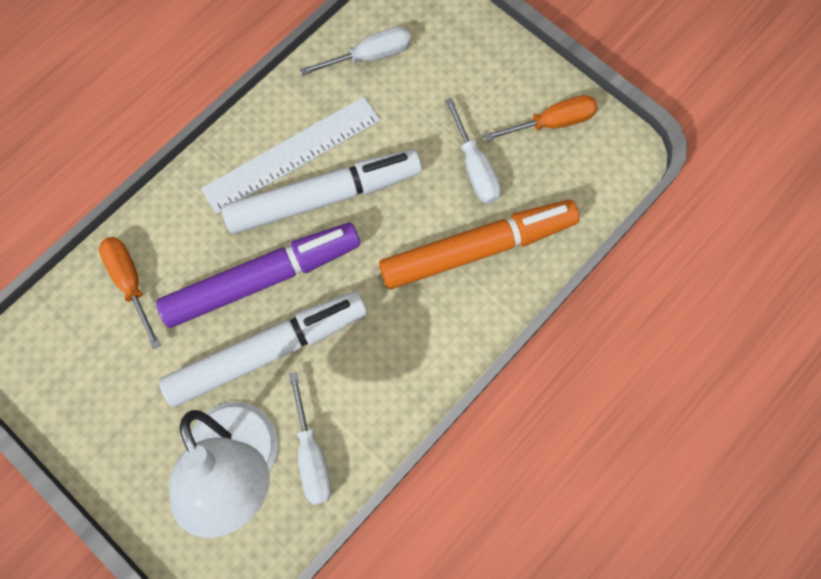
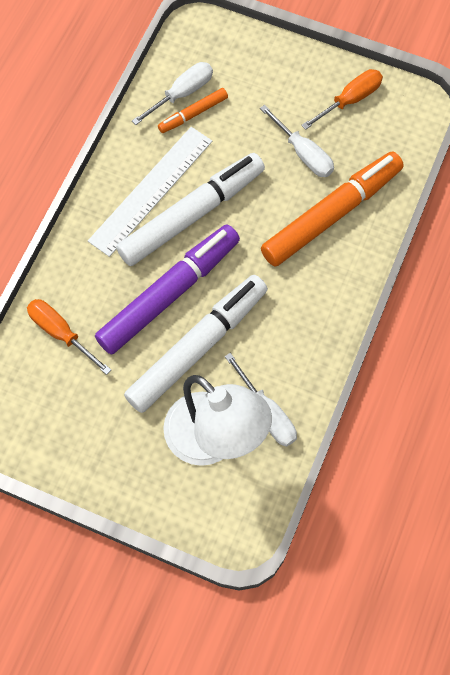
camera: 20 degrees left, 5 degrees down
none -> orange marker [158,88,228,133]

